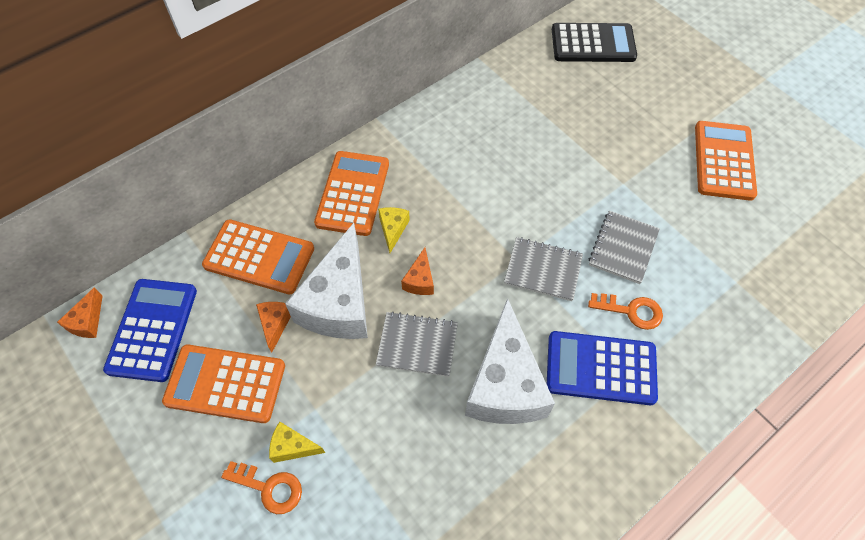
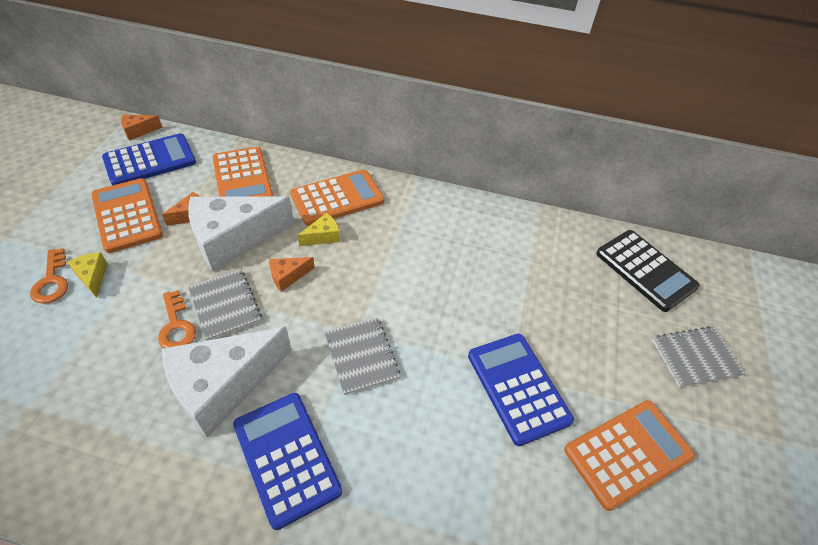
camera: 50 degrees right, 10 degrees down
orange key [588,293,663,330] -> orange key moved to [158,290,196,348]
grey notebook [589,211,660,284] -> grey notebook moved to [652,326,745,388]
none -> blue calculator [468,334,574,446]

